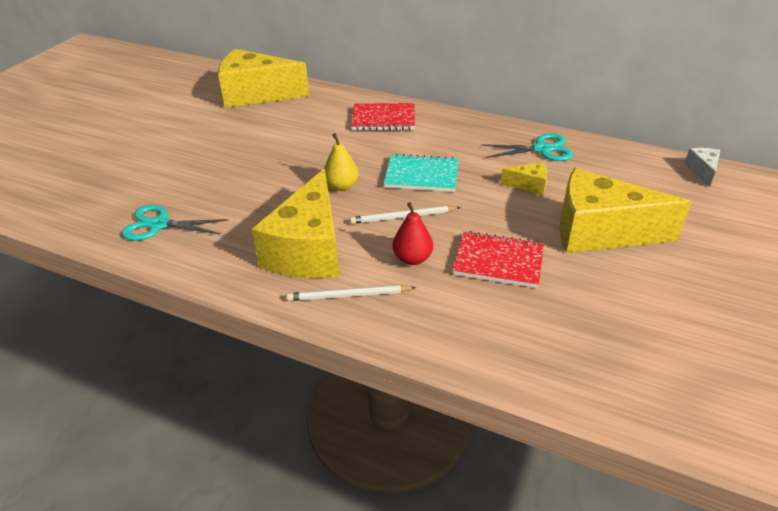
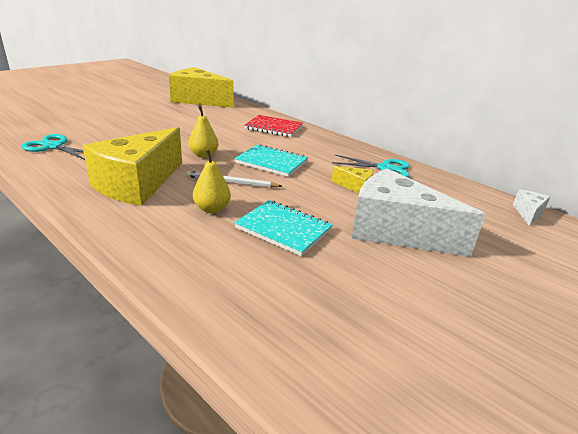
camera: 15 degrees right, 10 degrees down
white pencil [287,285,416,301] -> none
red pear [392,202,433,265] -> yellow pear [193,150,231,213]
red notebook [453,231,544,288] -> turquoise notebook [234,200,333,256]
yellow cheese [560,168,692,253] -> white cheese [351,168,486,257]

